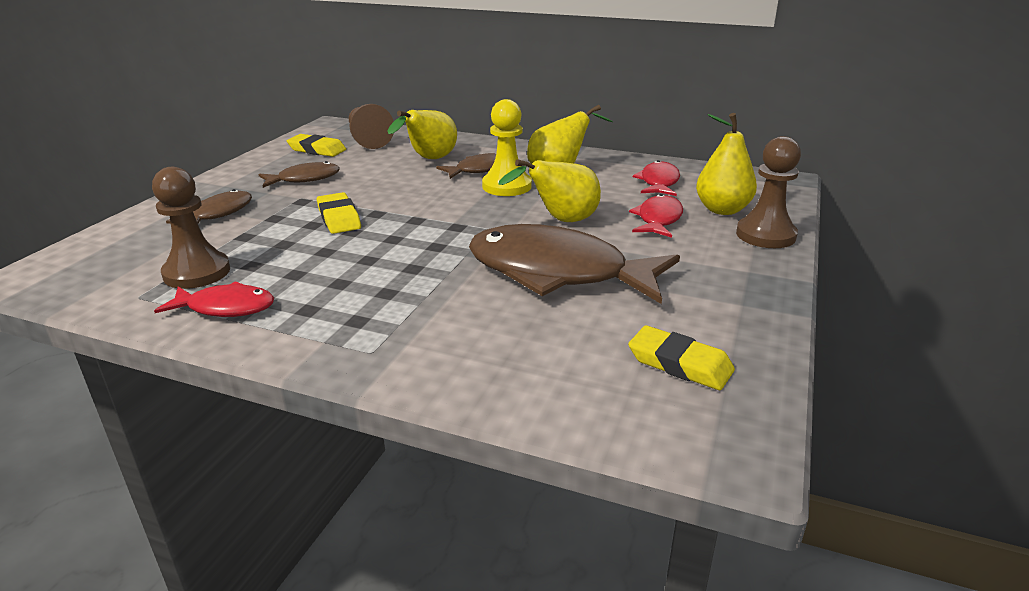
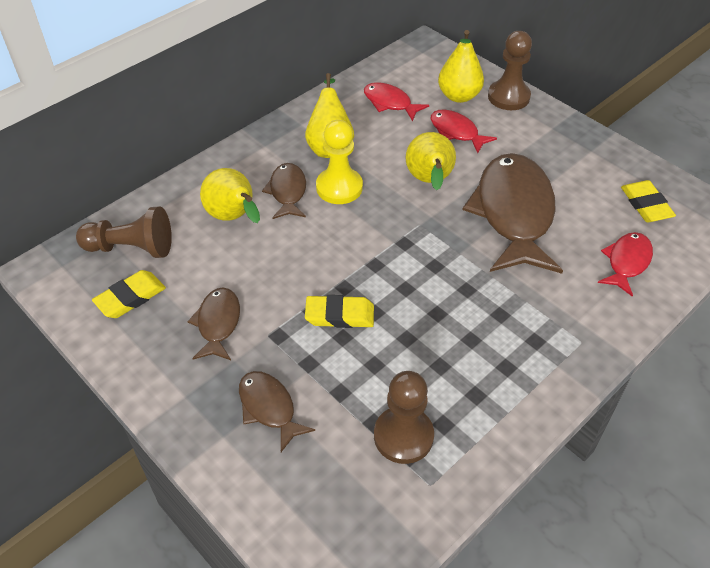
camera: 65 degrees left, 20 degrees up
red fish [154,281,274,317] -> red fish moved to [598,232,653,297]
brown fish [469,224,680,304] -> brown fish turned 135 degrees clockwise [462,153,563,274]
yellow eraser [628,325,735,390] -> yellow eraser turned 75 degrees counterclockwise [621,180,676,222]

